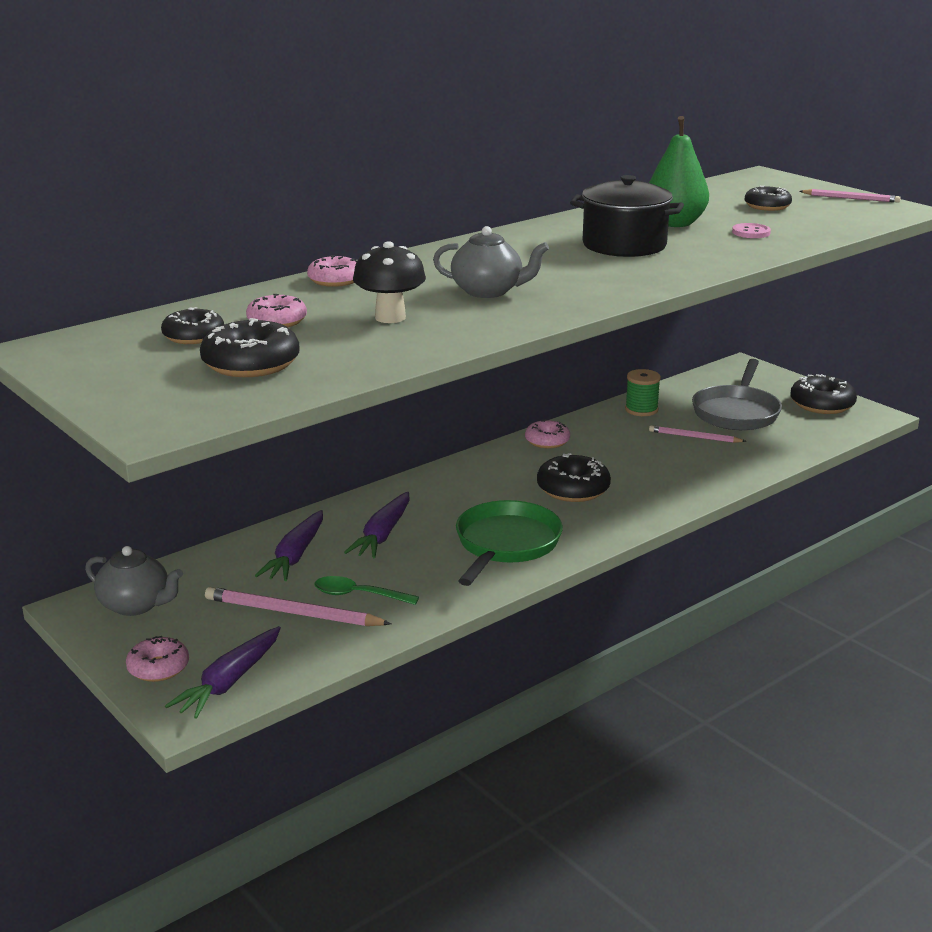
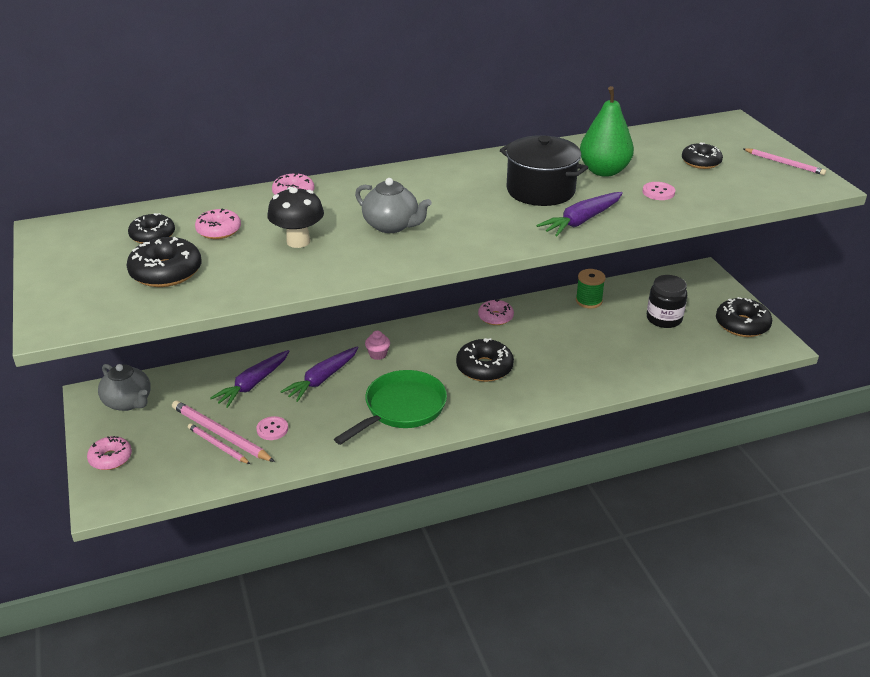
camera: 20 degrees right, 10 degrees up
purple carrot [165,626,281,719] -> purple carrot moved to [536,192,623,237]
green spoon [314,576,419,605] -> pink button [256,416,288,440]
pink pencil [649,425,746,443] -> pink pencil moved to [188,423,250,464]
grey pan [692,359,782,430] -> black jar [647,275,687,328]
none -> pink cupcake [365,331,390,360]

